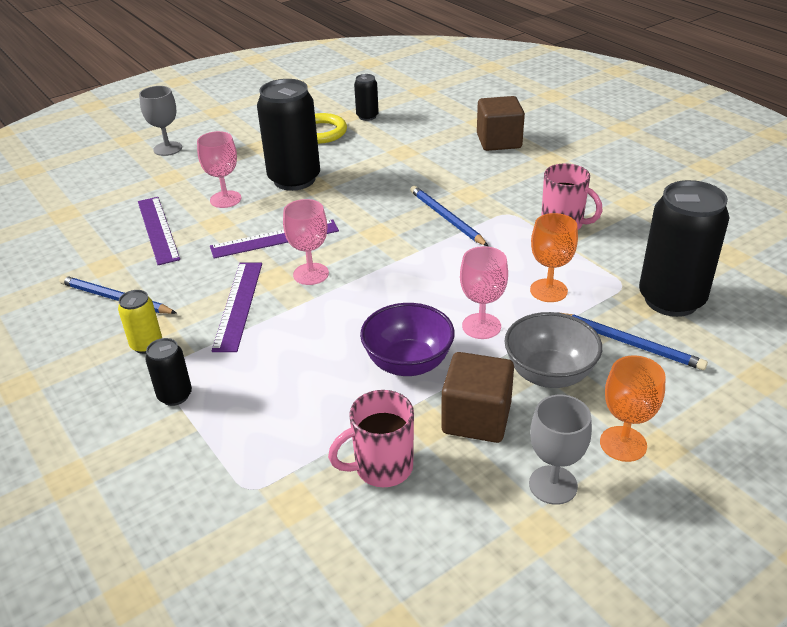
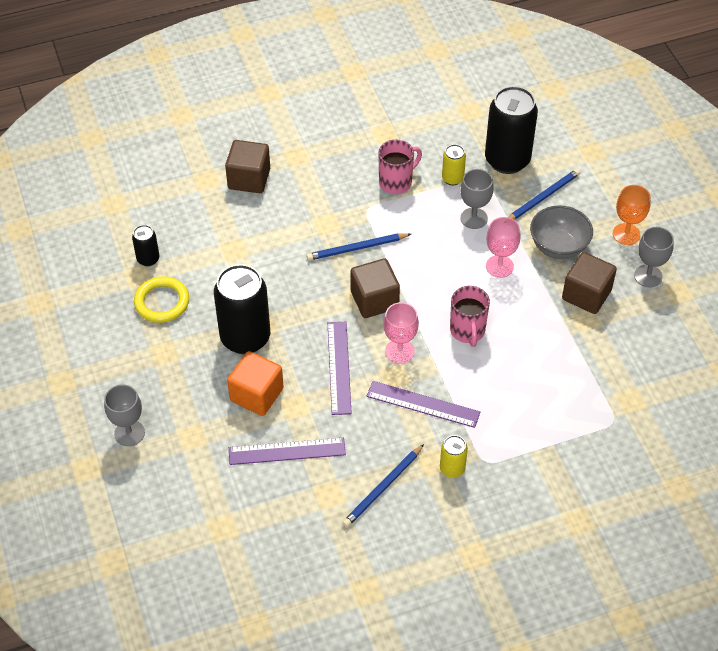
camera: 75 degrees left, 15 degrees up
black can [145,338,192,406] -> none
pink goblet [197,131,241,208] -> orange cube [227,351,284,416]
pink mug [328,390,414,487] -> pink mug moved to [450,286,490,347]
purple bowl [360,303,455,376] -> none
orange goblet [530,213,578,302] -> grey goblet [461,169,494,229]
none -> brown cube [350,258,400,318]
none -> yellow can [442,144,466,186]

